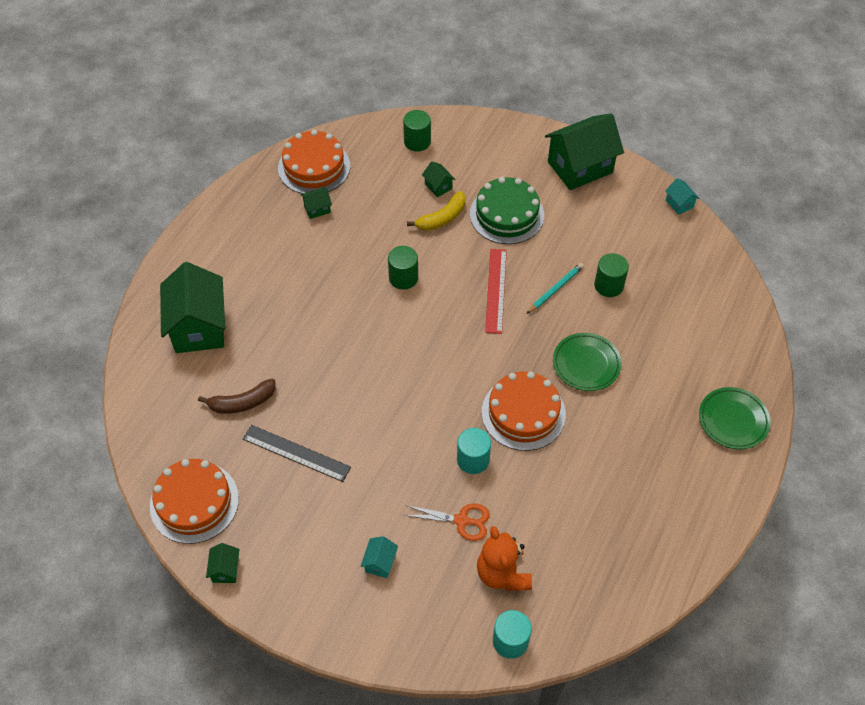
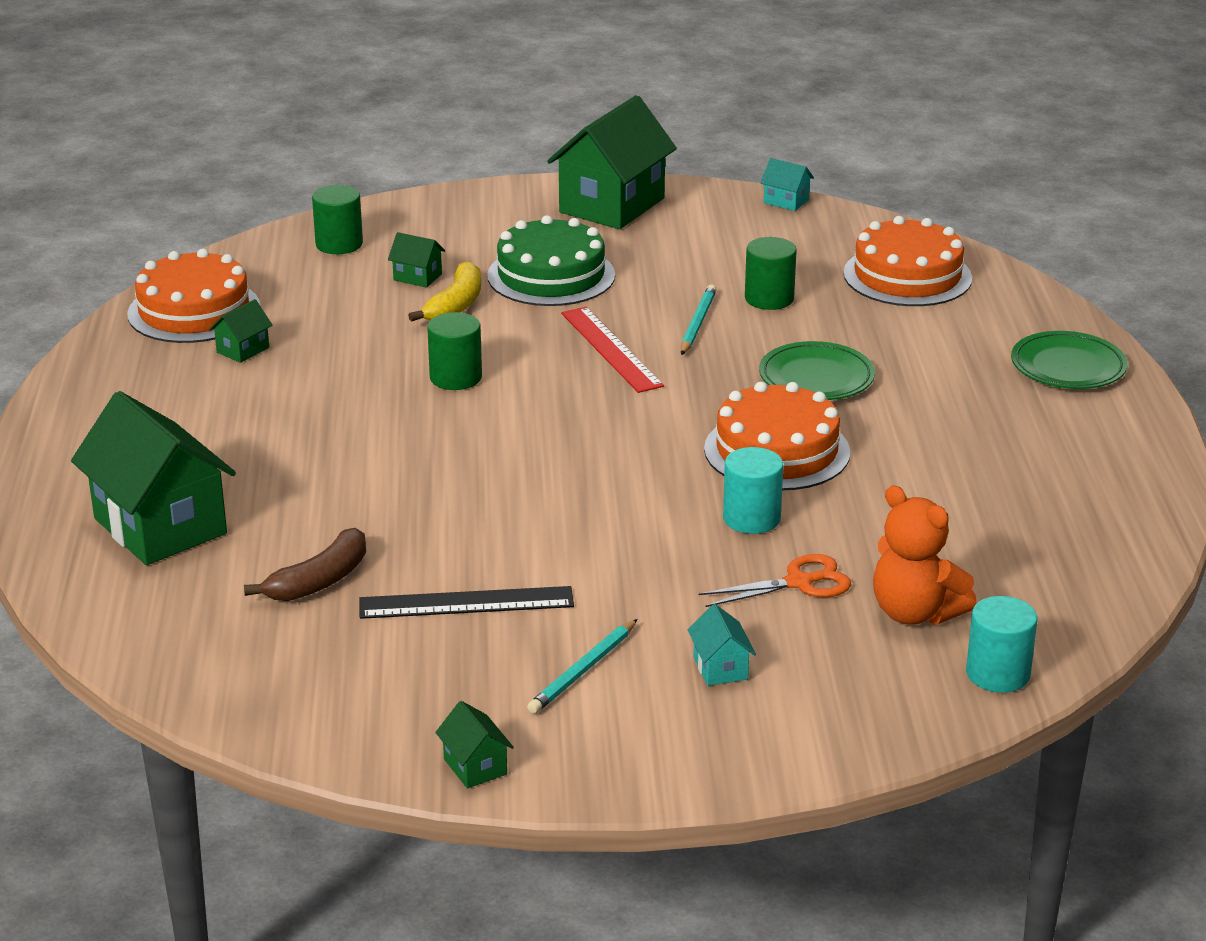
camera: 30 degrees left, 25 degrees down
orange cake [150,459,239,544] -> orange cake moved to [843,216,972,306]
none -> turquoise pencil [527,619,638,714]

